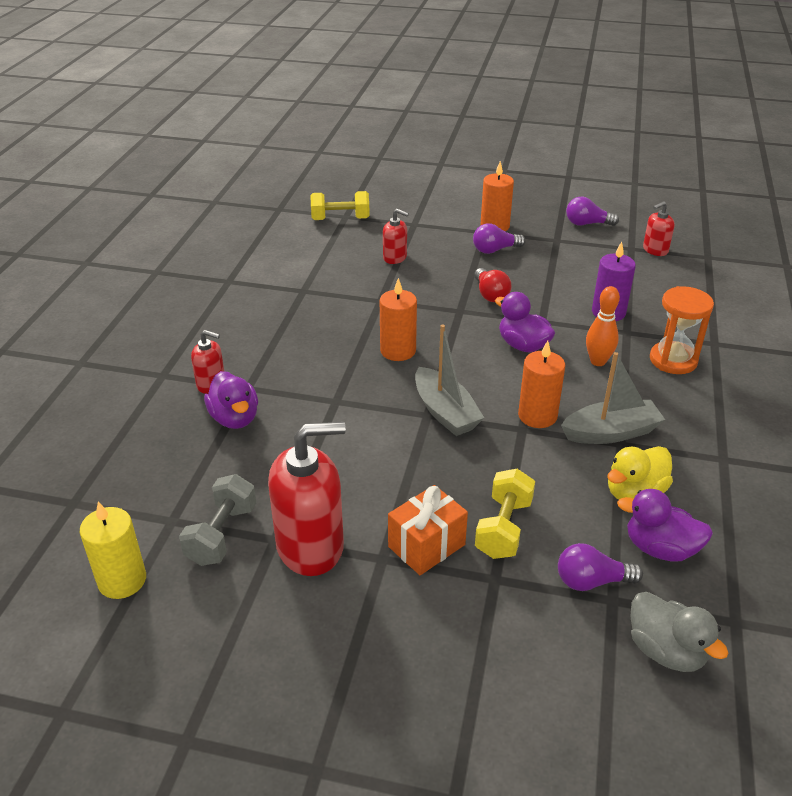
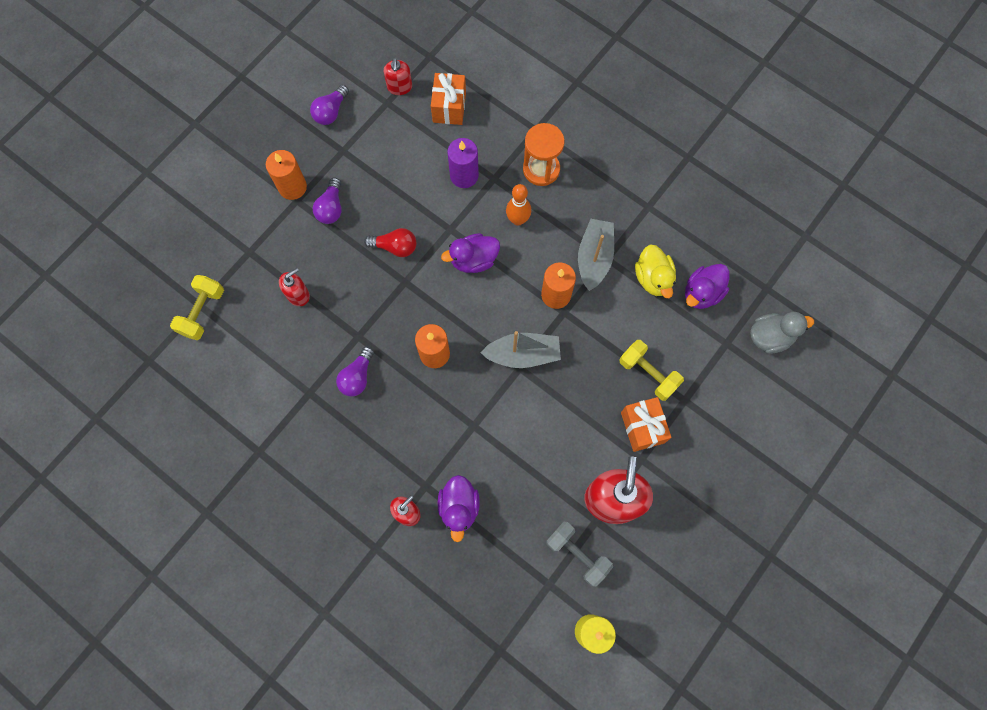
camera: 65 degrees left, 35 degrees up
purple duck [204,371,258,429] -> purple duck turned 90 degrees clockwise [438,475,480,542]
purple light bulb [558,543,643,591] -> purple light bulb moved to [336,346,374,396]
none -> orange gift [431,73,466,125]

